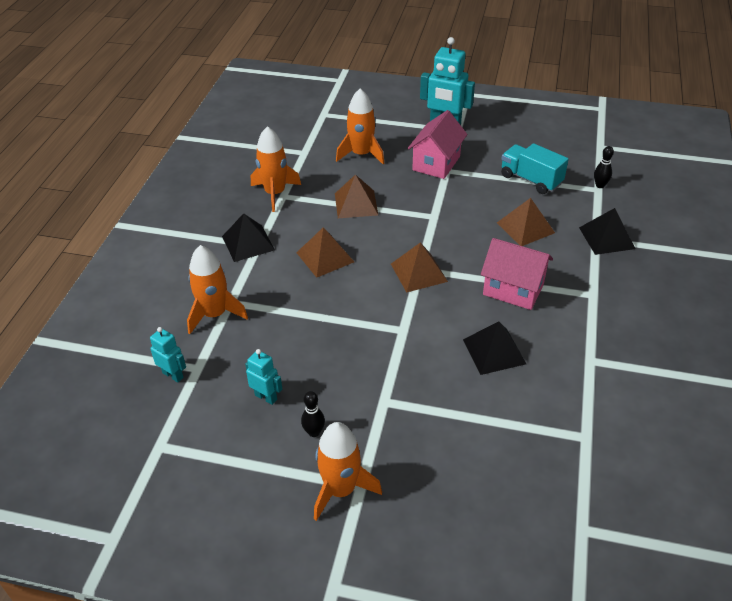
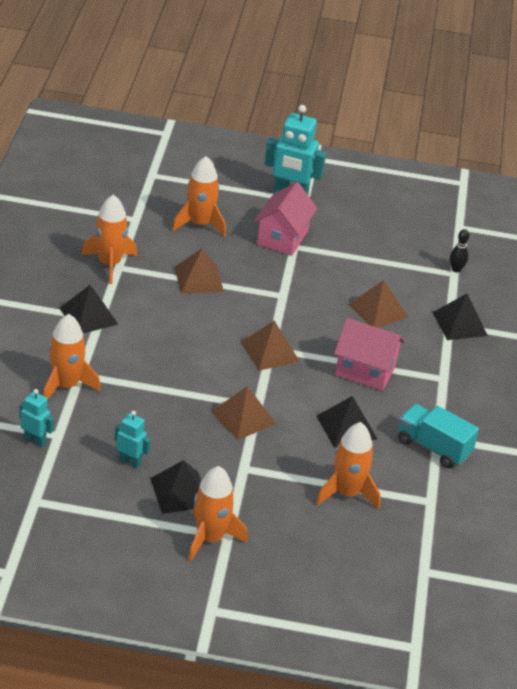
camera: 10 degrees left, 5 degrees down
brown pyramid [296,227,354,278] -> brown pyramid moved to [211,386,276,440]
black bowling pin [301,391,325,437] -> black pyramid [150,460,201,514]
turquoise truck [501,143,569,194] -> turquoise truck moved to [398,404,479,468]
none -> orange rocket [316,422,380,509]

